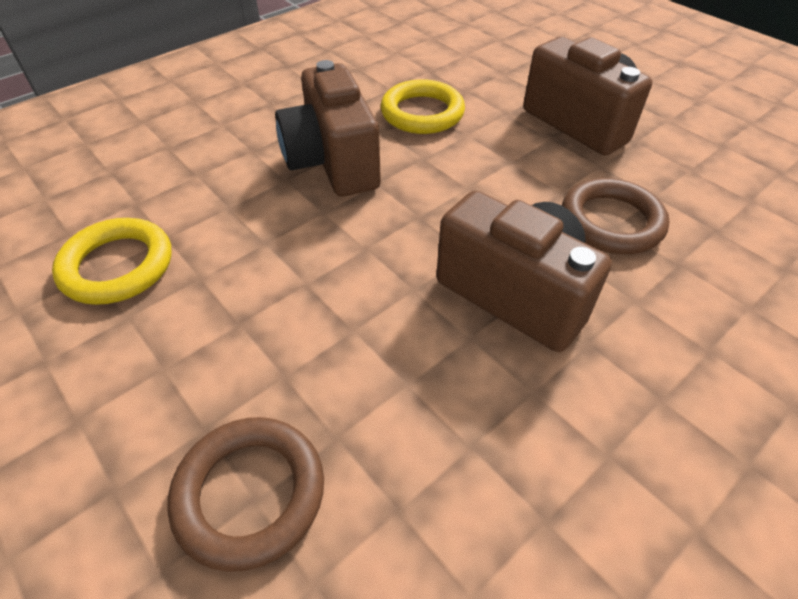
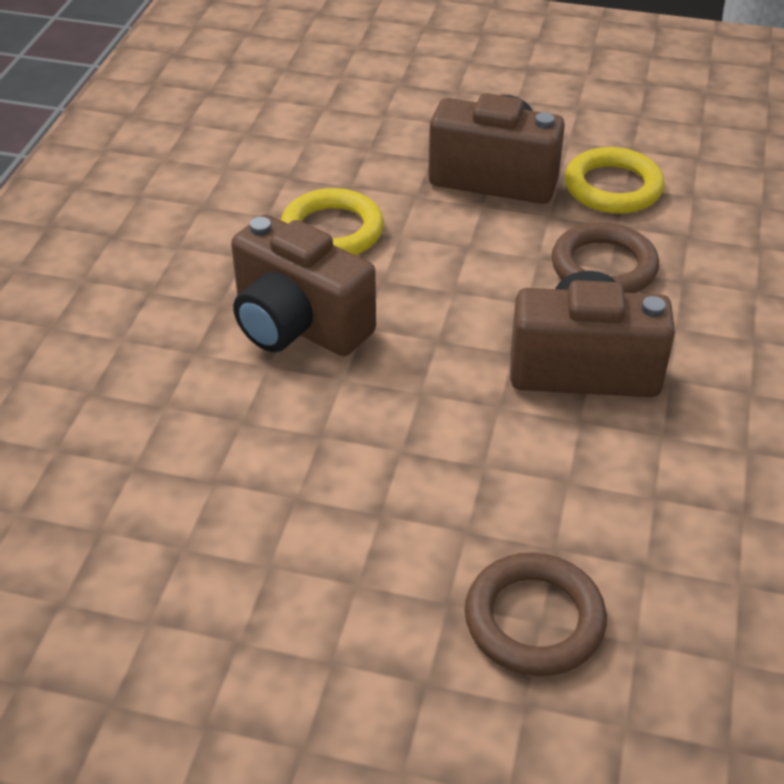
camera: 35 degrees left, 5 degrees down
yellow ring [52,218,172,305] -> yellow ring moved to [565,147,665,214]

